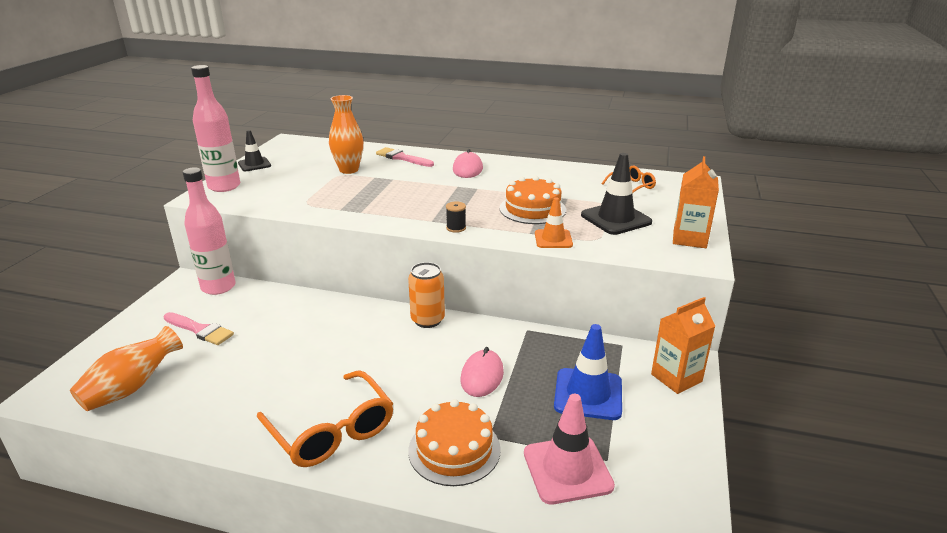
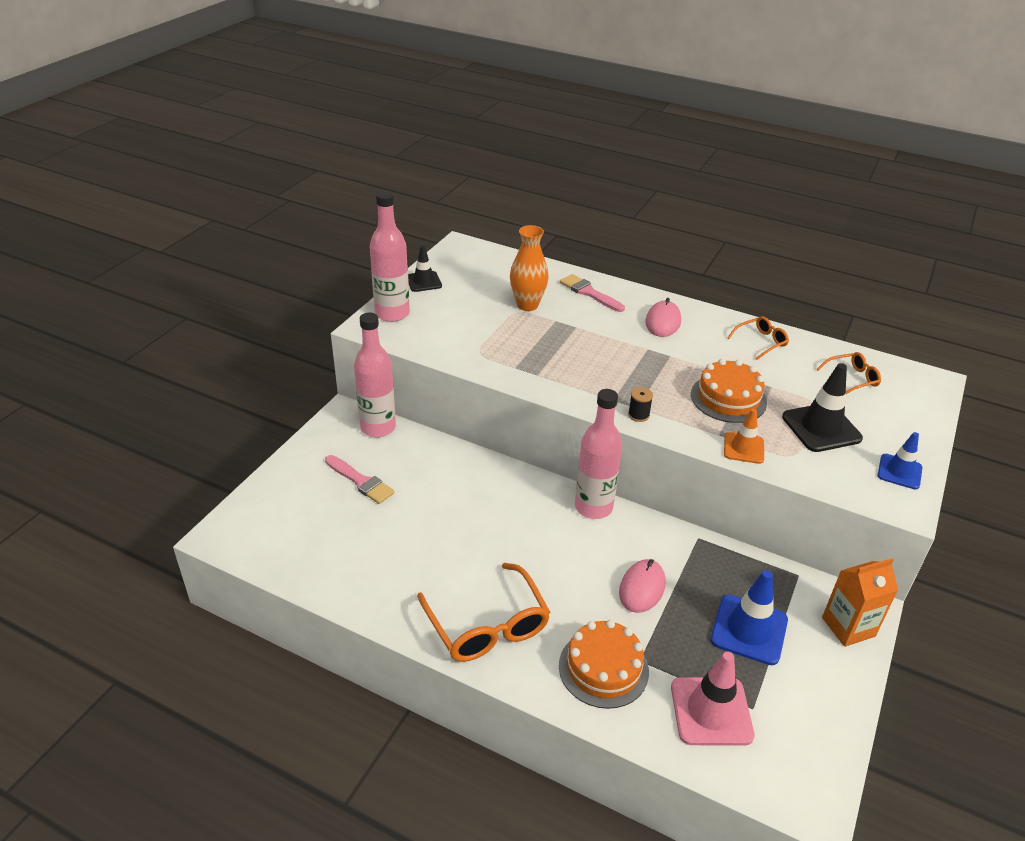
camera: 10 degrees right, 10 degrees up
orange vase [70,326,183,411] -> none
orange can [408,262,445,328] -> pink bottle [575,389,622,519]
orange carton [673,156,719,248] -> blue traffic cone [878,432,923,489]
none -> orange glasses [727,316,789,360]

